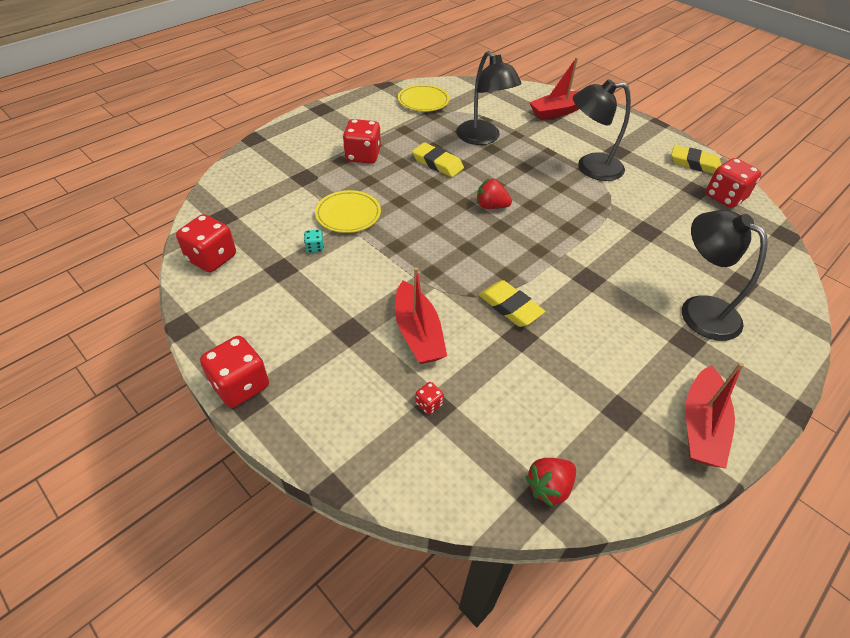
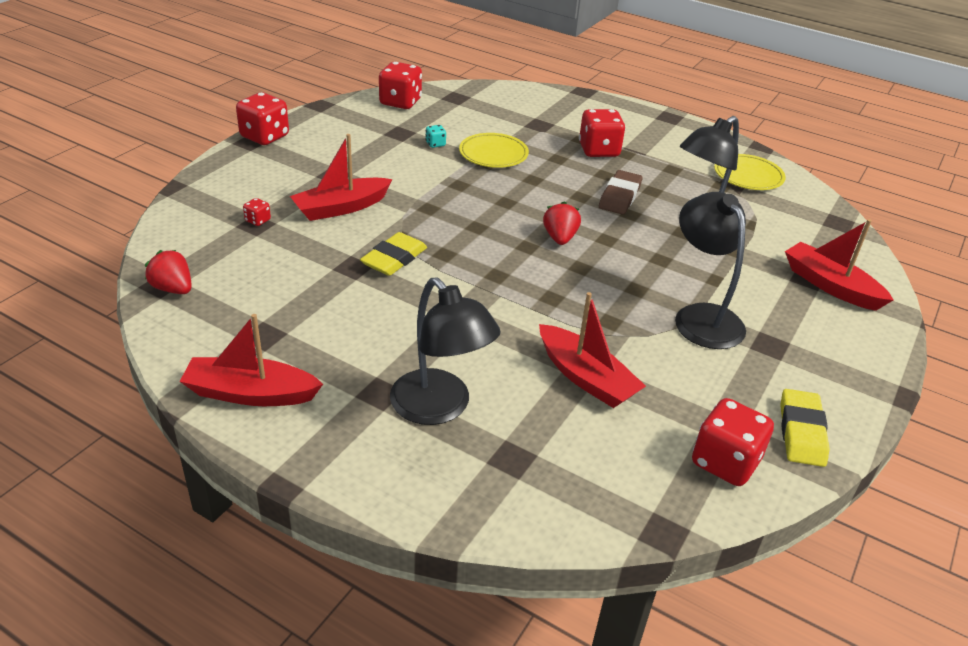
camera: 75 degrees right, 10 degrees down
yellow eraser [412,142,464,177] -> brown eraser [599,170,643,215]
black lamp [682,210,768,341] -> black lamp turned 105 degrees clockwise [390,277,501,425]
none -> red boat [539,292,646,408]

